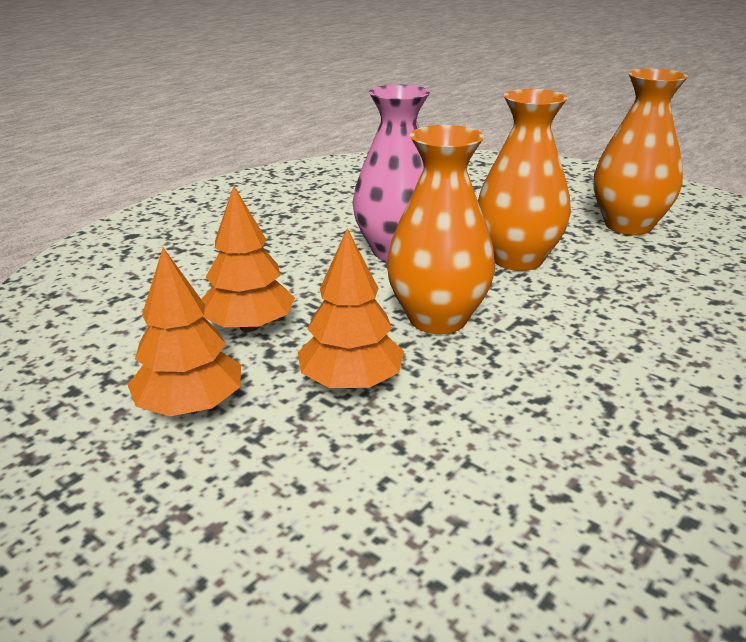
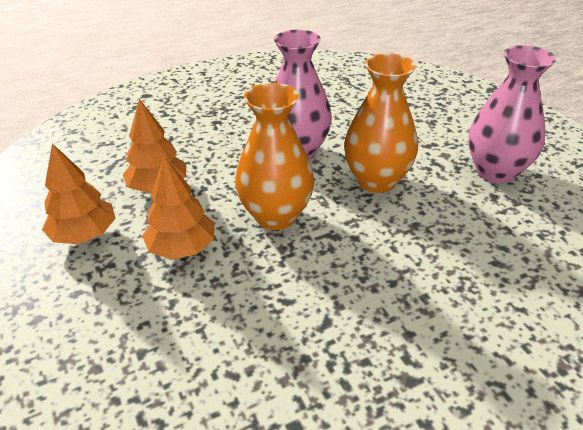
camera: 25 degrees right, 10 degrees up
orange vase [594,68,688,235] -> pink vase [468,45,556,183]

